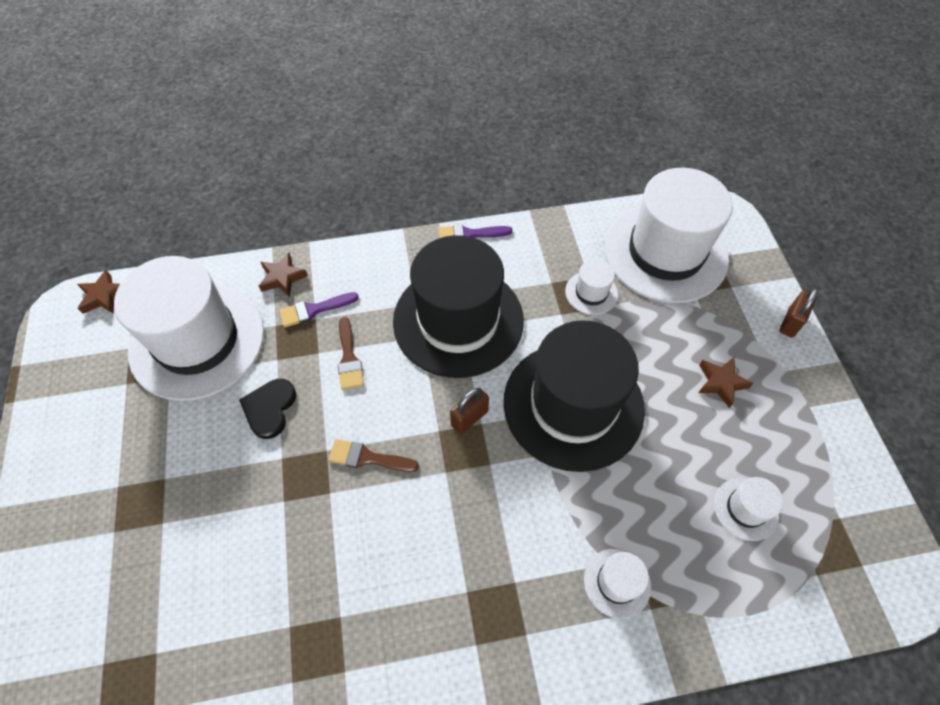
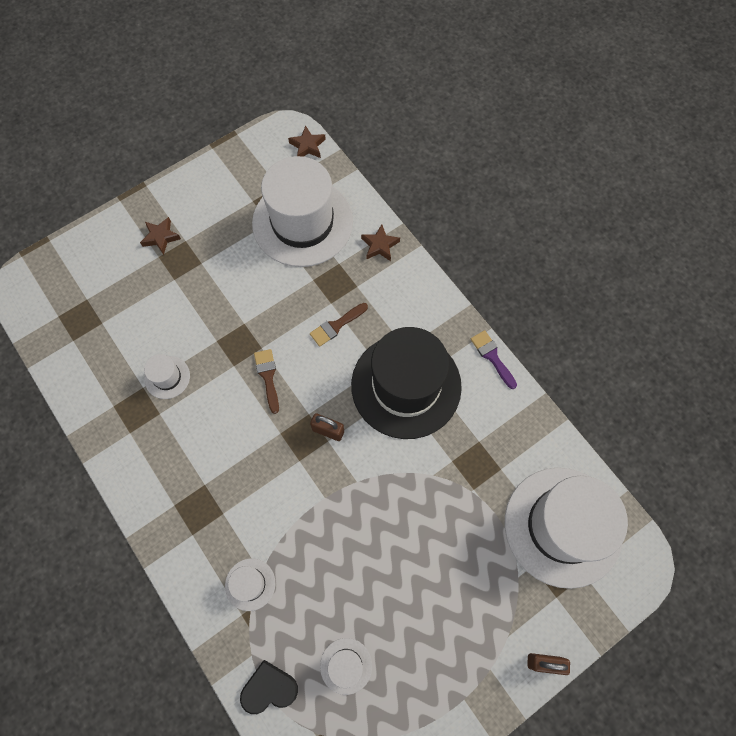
camera: 65 degrees right, 10 degrees up
black heart [239,379,296,439] -> black heart moved to [240,660,298,714]
purple brush [279,292,359,328] -> none
black hat [503,320,645,472] -> none
white hat [565,259,618,315] -> white hat moved to [144,354,190,399]
brown star [698,357,754,408] -> brown star moved to [140,217,181,255]

